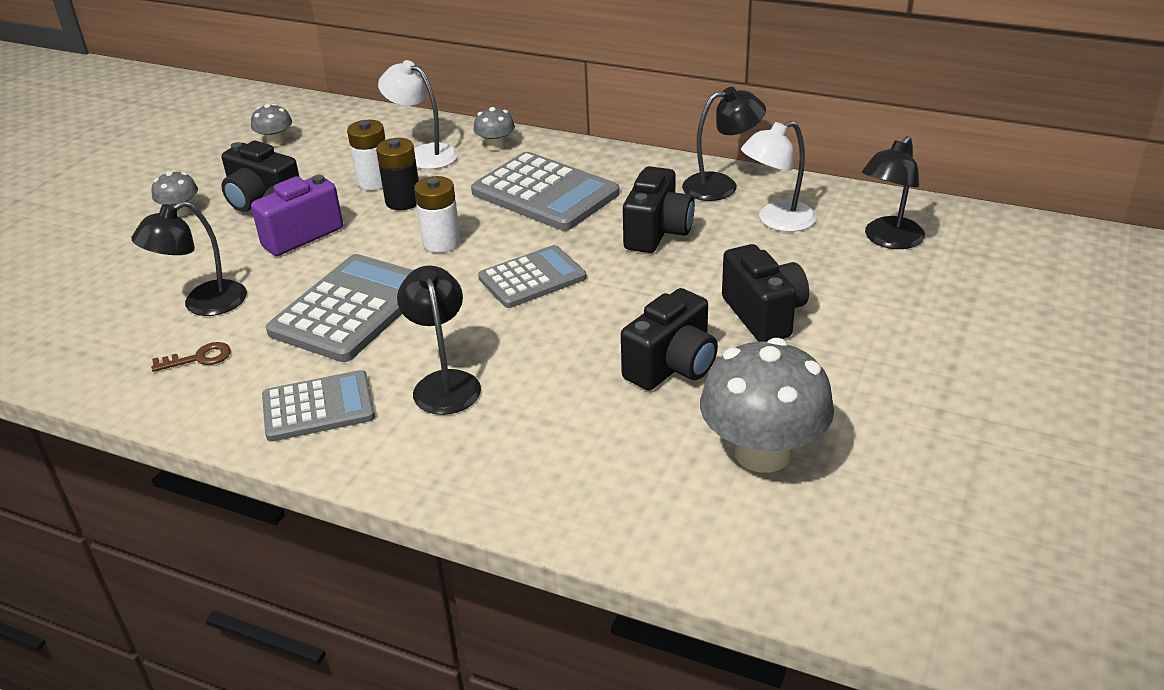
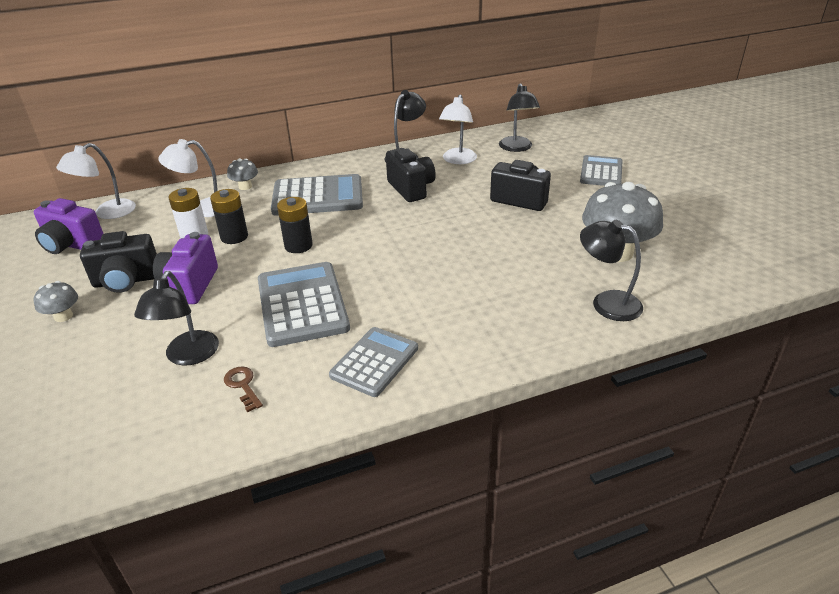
camera: 45 degrees left, 0 degrees up
brown key [151,342,231,372] -> brown key turned 60 degrees counterclockwise [224,366,263,412]
grey mushroom [251,104,292,146] -> purple camera [34,198,103,254]
black lamp [397,266,481,415] -> black lamp moved to [580,220,643,321]
white battery [414,176,461,253] -> black battery [277,197,313,253]
grey calculator [478,245,586,308] -> grey calculator moved to [580,155,623,186]
black camera [621,288,718,391] -> none
none -> white lamp [56,143,136,219]

